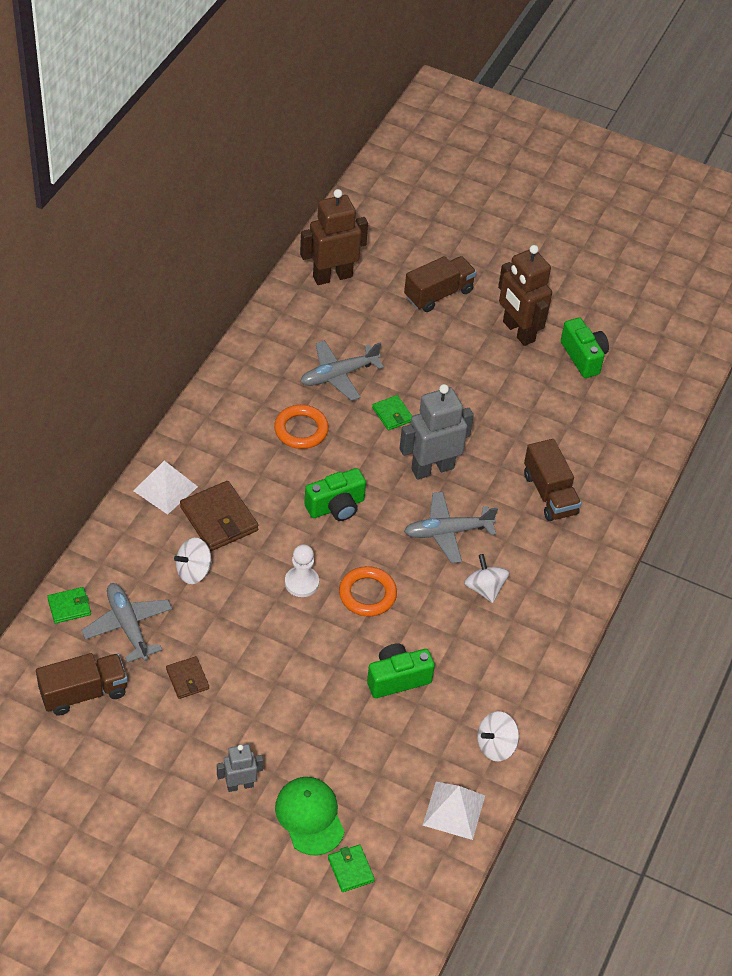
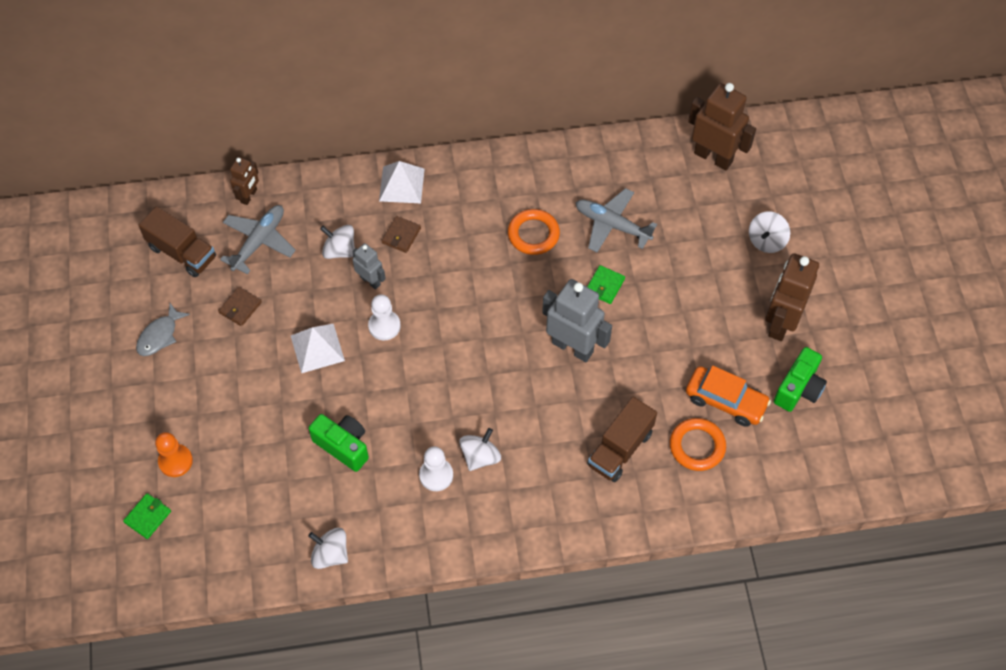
camera: 60 degrees right, 10 degrees up
green wallet [47,587,91,624] -> brown robot [230,157,259,205]
brown wallet [180,481,258,551] -> brown wallet [381,216,421,253], size x0.55
grey robot [217,744,263,792] -> grey robot moved to [353,243,386,290]
green cap [275,777,345,856] -> orange pawn [155,432,193,477]
green camera [304,468,366,521] -> none
orange ring [339,566,397,617] -> orange ring moved to [670,418,726,471]
brown truck [404,256,476,312] -> white spinning top [749,211,790,253]
grey plane [404,492,498,564] -> none
white pyramid [423,782,485,840] -> white pyramid moved to [291,324,345,373]
none -> grey fish [136,303,190,356]
none -> white pawn [419,446,453,491]
none -> orange car [686,366,771,427]

